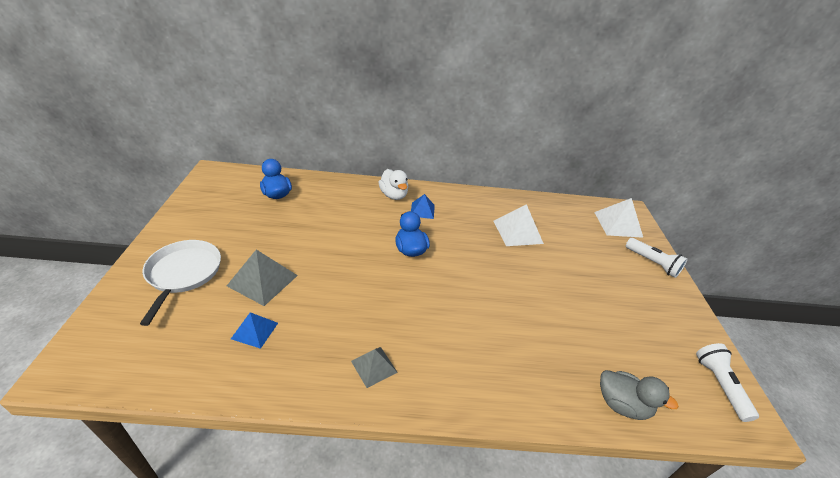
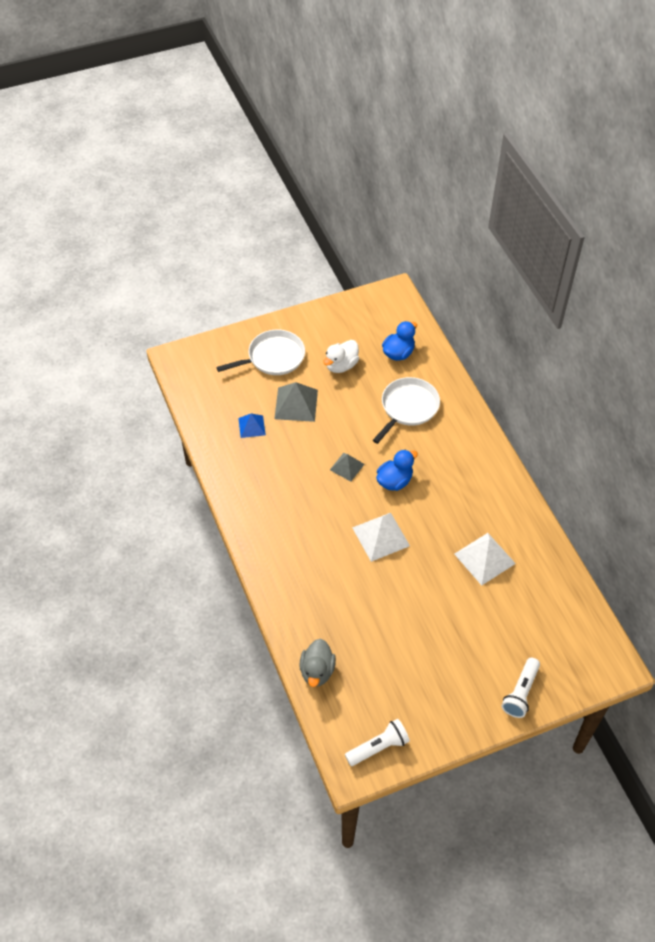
camera: 70 degrees right, 15 degrees up
grey pyramid [351,347,398,388] -> grey pyramid moved to [330,453,365,482]
white duck [378,169,408,200] -> white duck moved to [323,340,359,373]
blue pyramid [411,194,435,219] -> none
white pyramid [594,198,643,238] -> white pyramid moved to [352,513,410,562]
none -> white pan [373,377,440,444]

